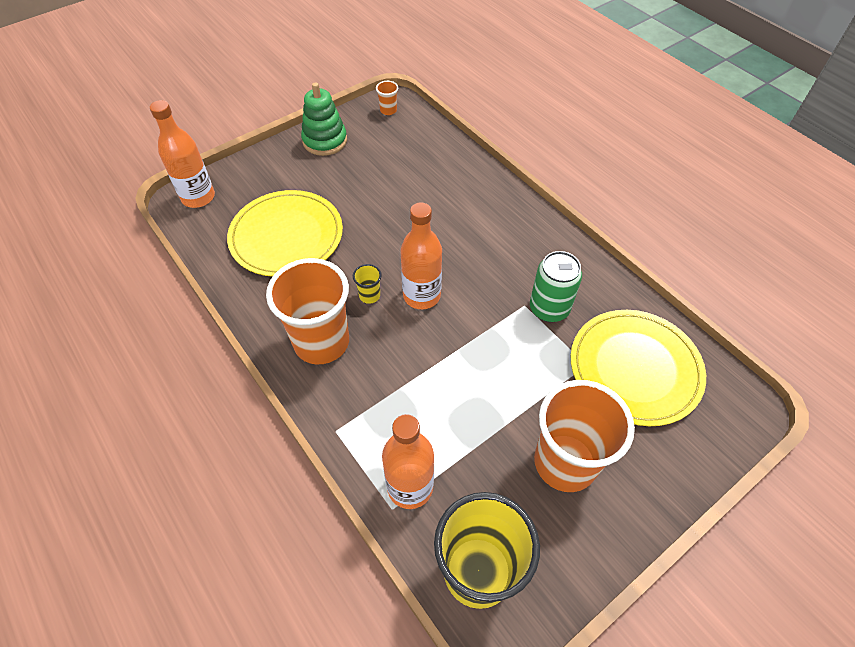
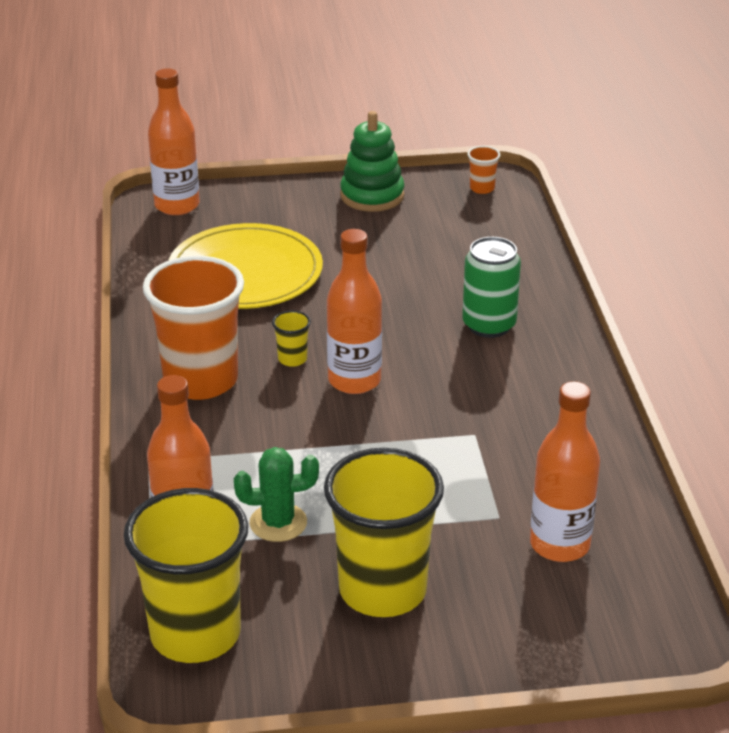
camera: 30 degrees right, 20 degrees down
green can [530,251,582,322] -> green can moved to [462,237,521,338]
orange cup [534,380,635,492] -> yellow cup [324,448,444,617]
yellow plate [570,310,706,426] -> orange bottle [530,381,600,562]
none -> green cactus [234,447,319,542]

